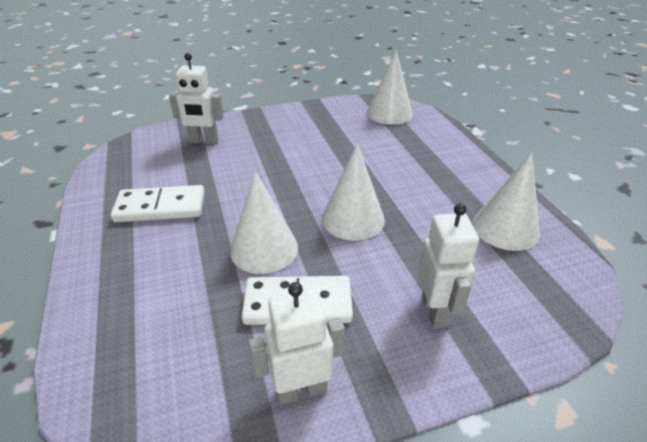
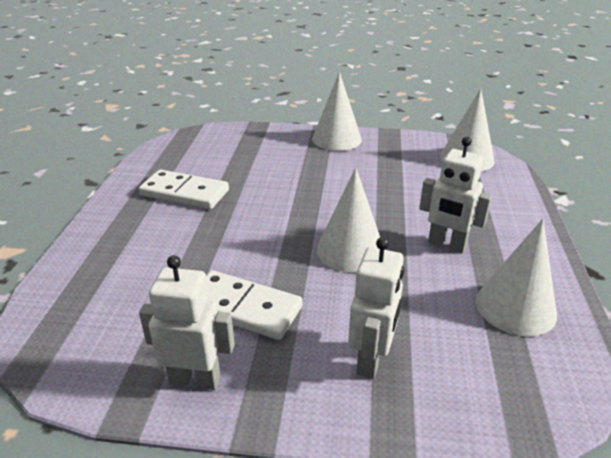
camera: 25 degrees right, 5 degrees down
white robot [169,53,224,144] -> white robot moved to [419,137,492,253]
white cone [230,171,298,274] -> white cone moved to [312,72,362,151]

